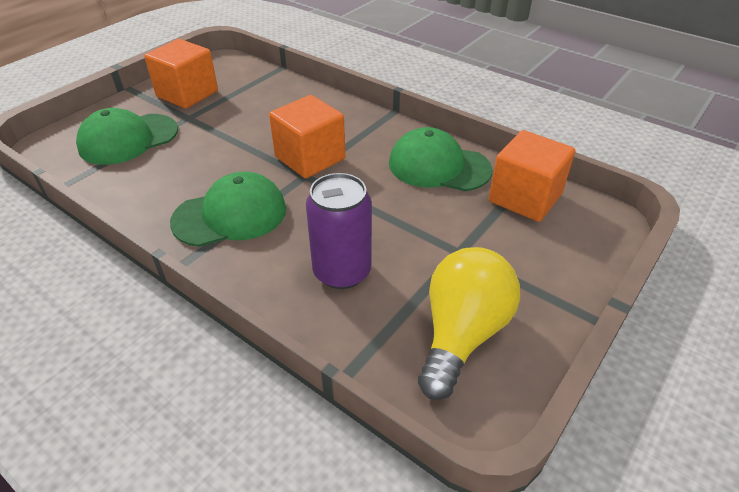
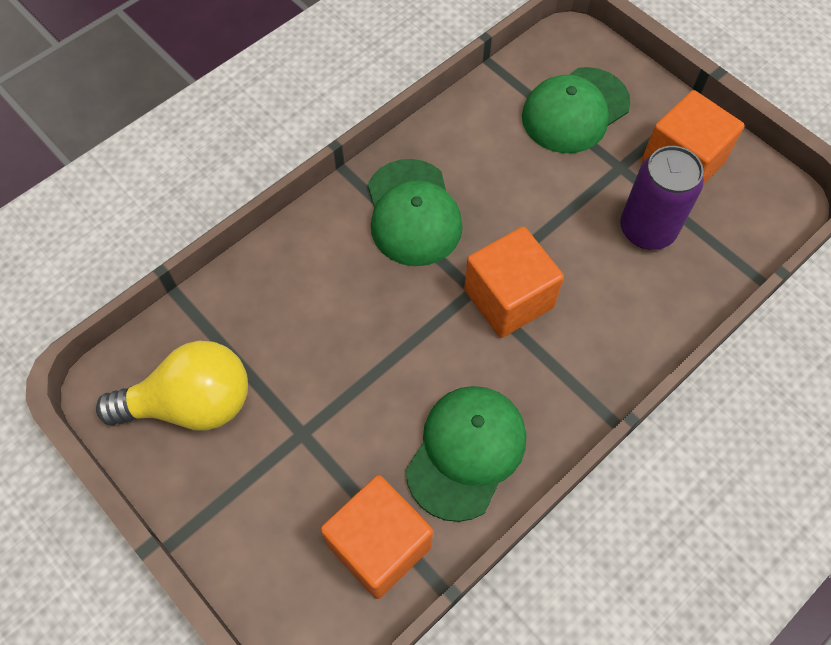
camera: 100 degrees right, 20 degrees up
green cap [76,108,178,165] -> green cap turned 105 degrees counterclockwise [522,67,631,153]
purple can [306,173,372,289] -> purple can moved to [620,146,704,250]
yellow light bulb [418,247,520,400] -> yellow light bulb turned 45 degrees counterclockwise [96,341,248,430]

